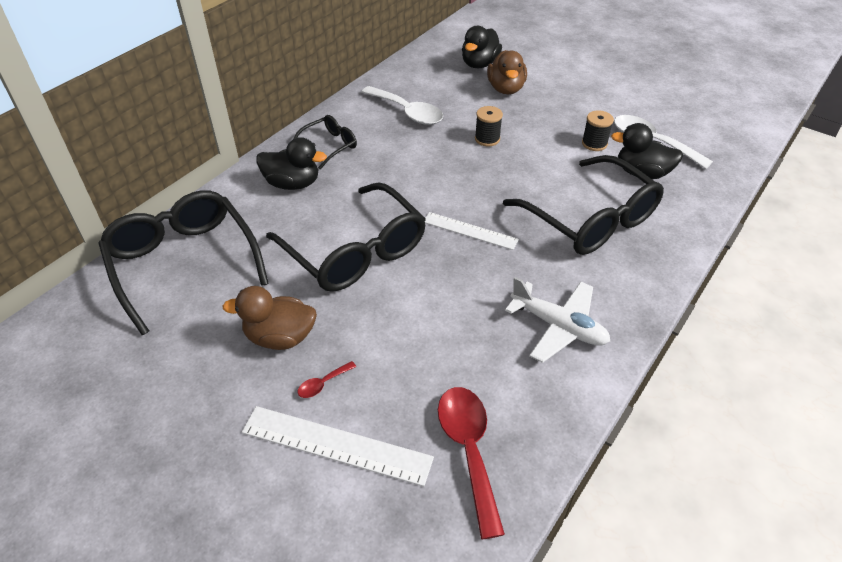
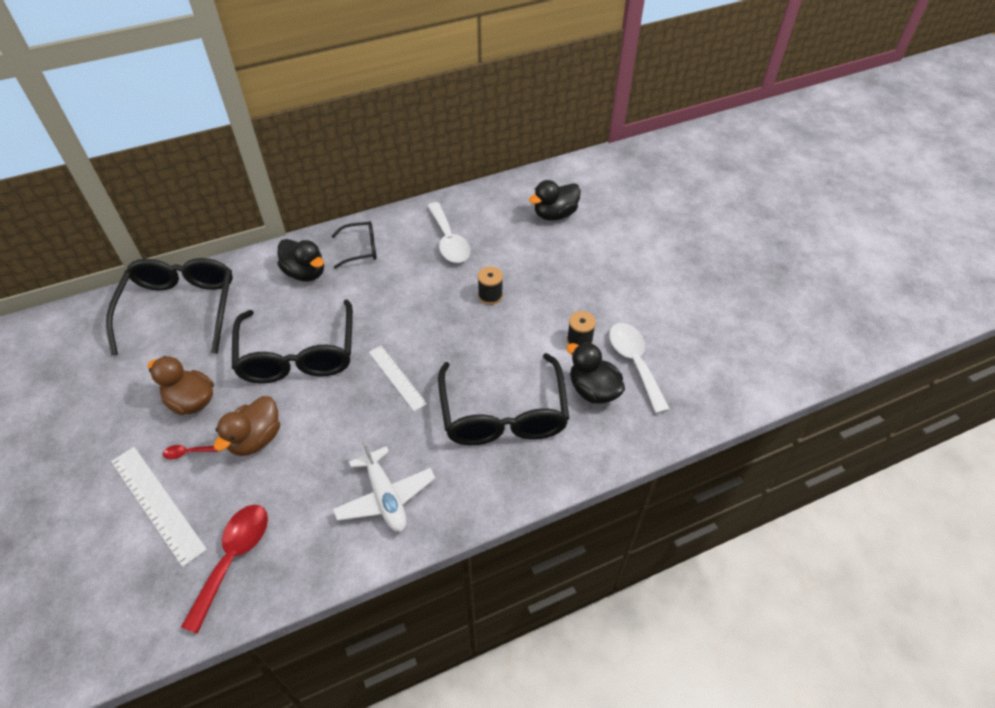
camera: 30 degrees right, 5 degrees up
brown duck [487,50,527,94] -> brown duck moved to [214,396,280,456]

